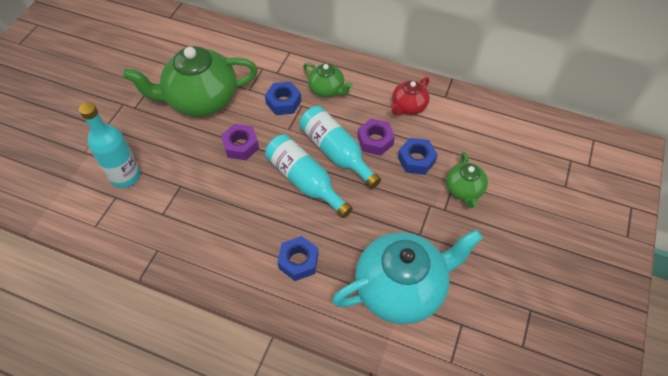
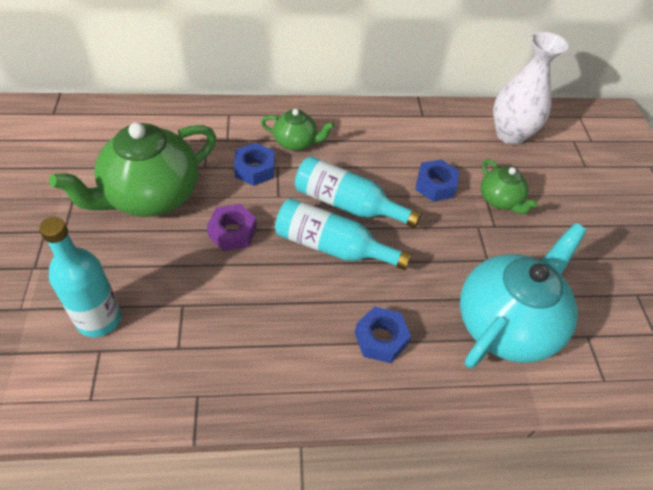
camera: 30 degrees left, 5 degrees down
purple nut [358,119,395,156] -> none
red teapot [391,77,430,116] -> none
none -> white vase [493,32,568,145]

